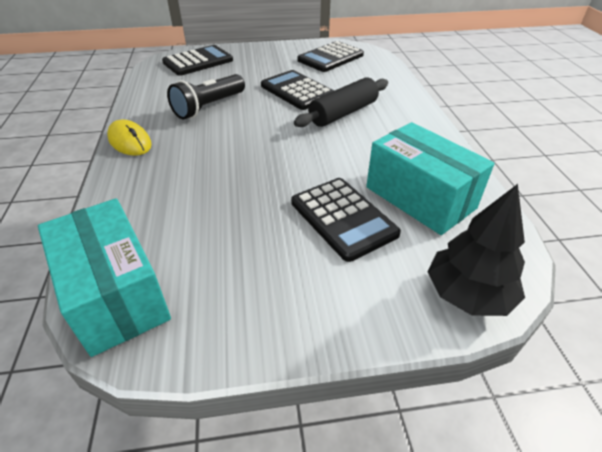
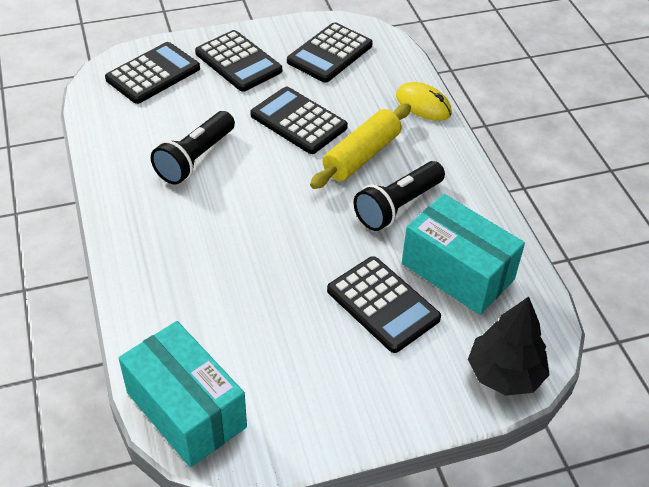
camera: 10 degrees left, 5 degrees up
yellow mouse [107,120,152,156] -> yellow mouse moved to [396,82,452,121]
black rolling pin [294,77,388,127] -> yellow rolling pin [310,103,411,189]
none -> black calculator [195,30,282,92]
none -> black flashlight [354,161,445,231]

